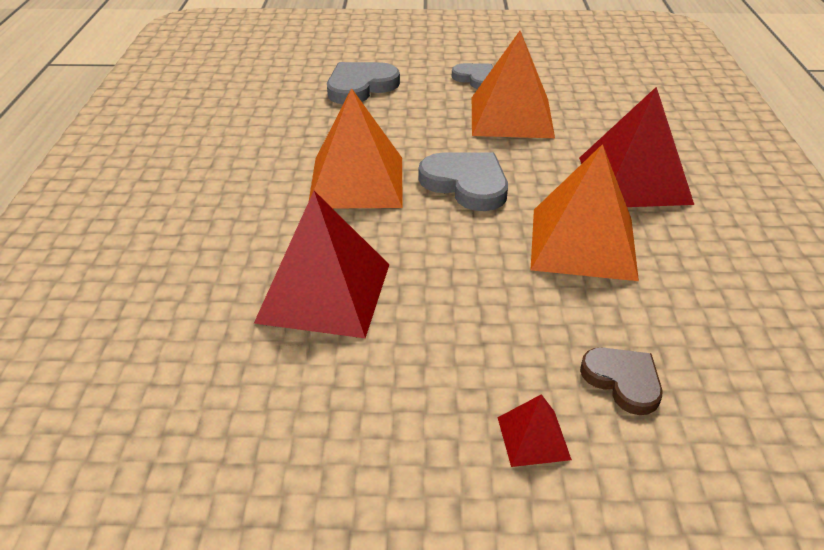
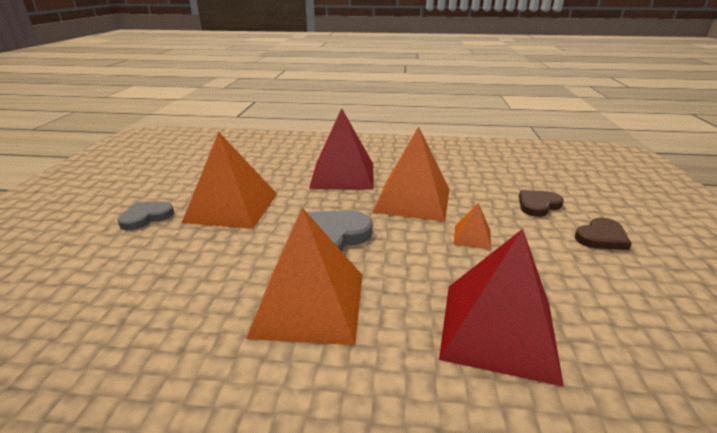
camera: 85 degrees left, 10 degrees down
grey heart [327,62,400,104] -> none
red pyramid [497,394,572,467] -> brown heart [575,218,632,250]
none -> orange pyramid [454,203,491,250]

